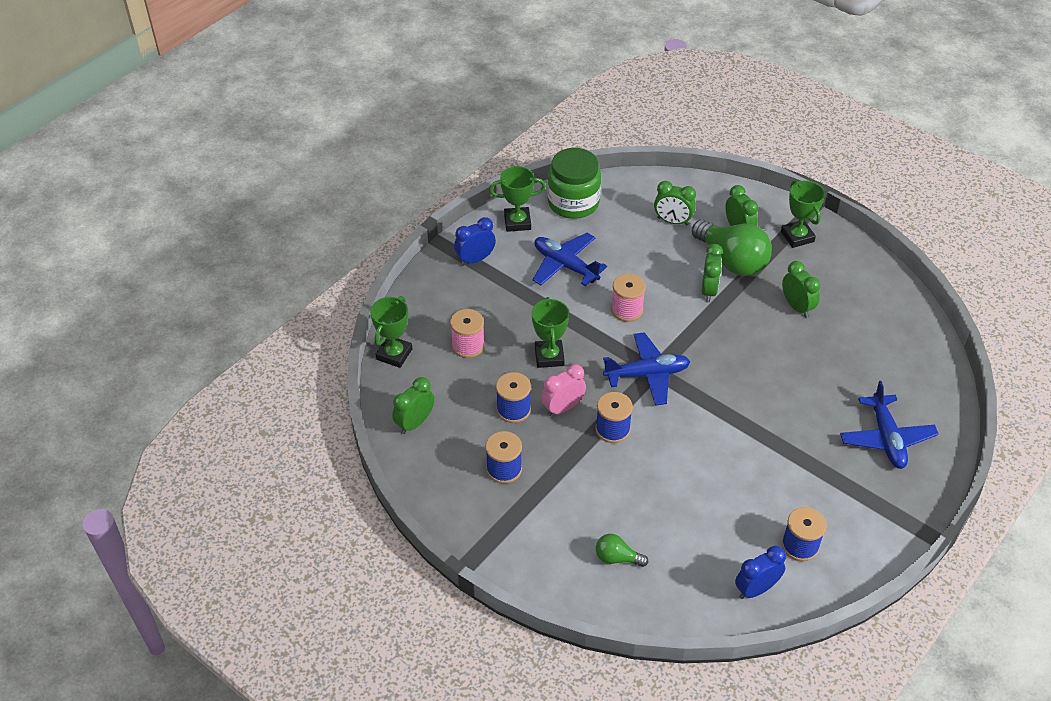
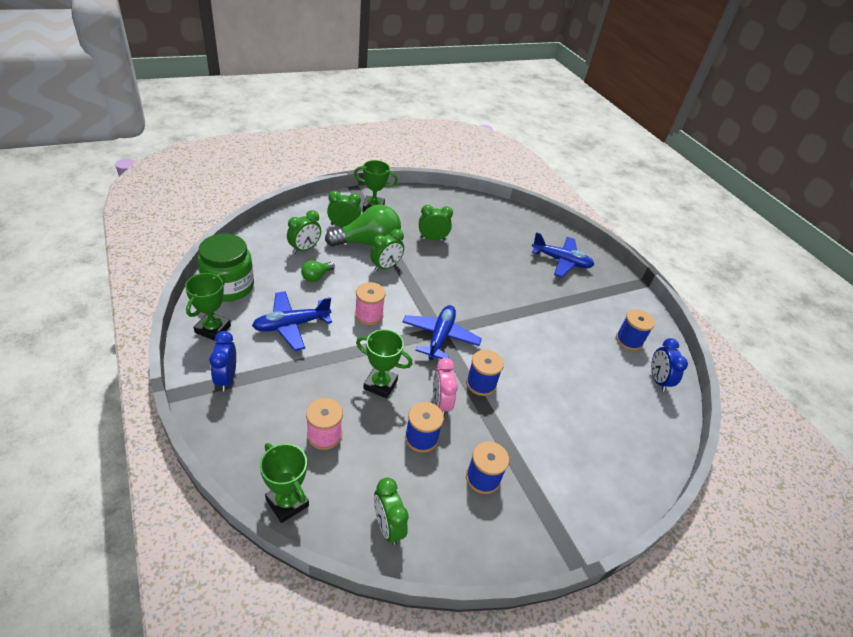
camera: 70 degrees left, 5 degrees down
green light bulb [596,534,648,567] -> green light bulb moved to [301,260,335,282]
green clock [702,244,723,302] -> green clock turned 105 degrees clockwise [370,229,404,271]

